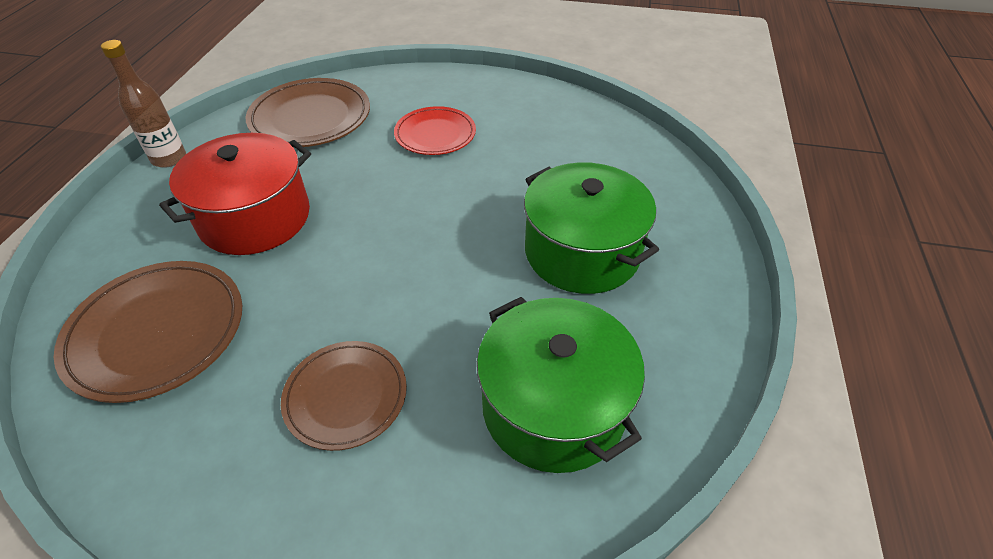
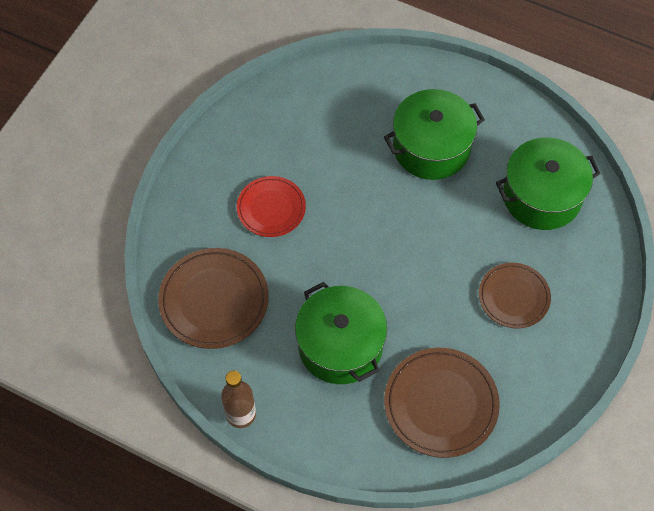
camera: 75 degrees left, 15 degrees up
red pot [159,133,311,255] -> green pot [295,282,387,384]

